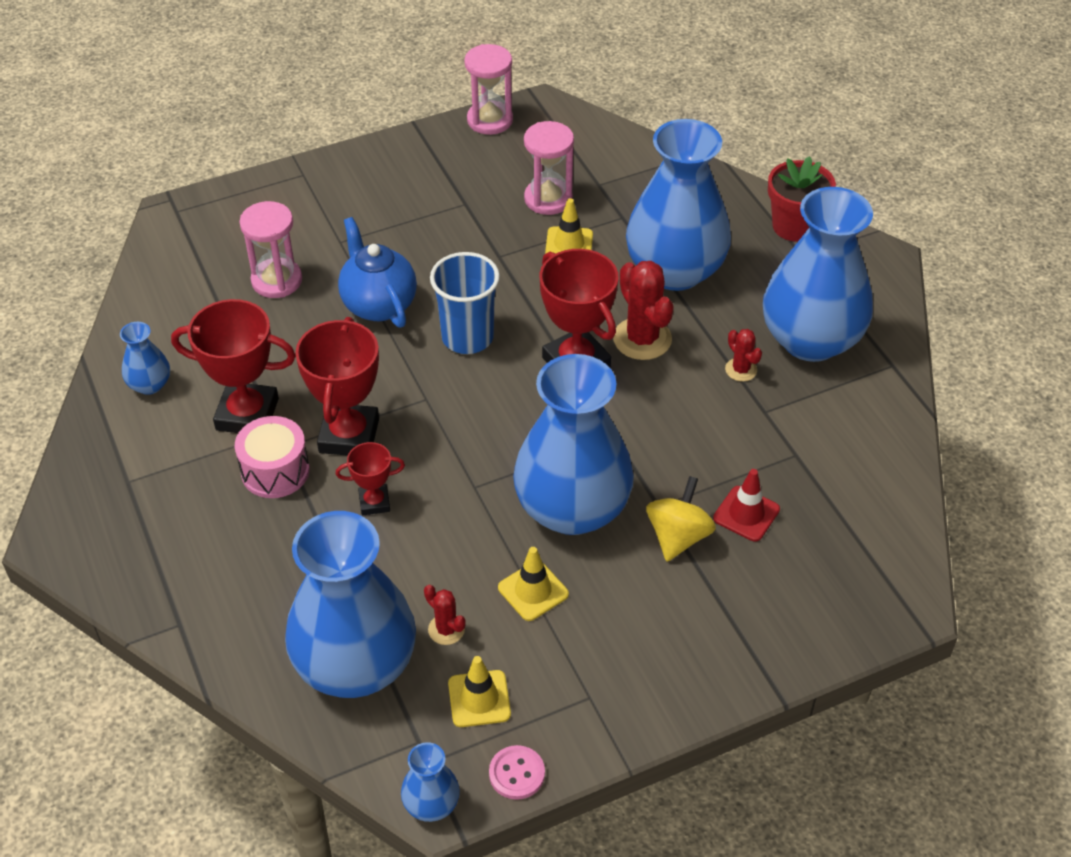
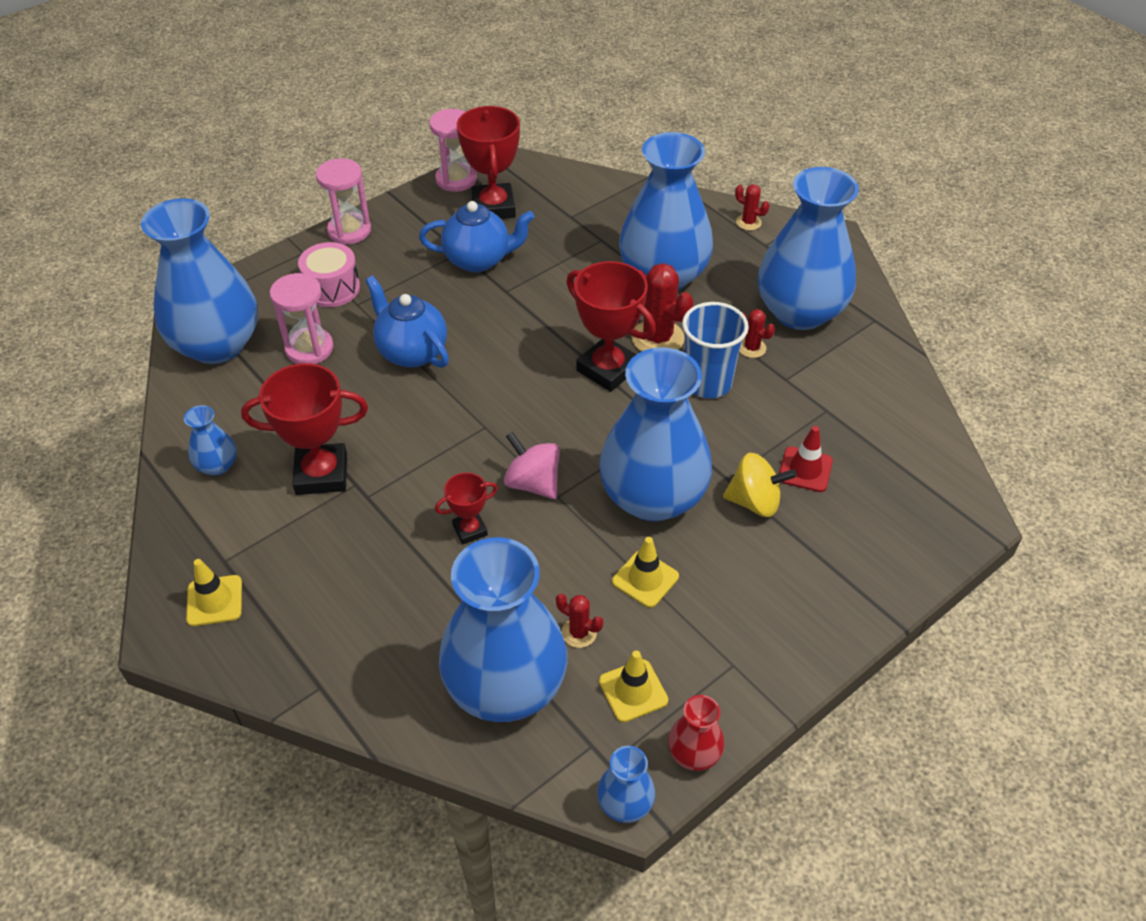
camera: 15 degrees left, 0 degrees up
pink drum [235,416,310,498] -> pink drum moved to [298,242,360,307]
red trophy [295,317,379,456] -> red trophy moved to [457,106,520,219]
blue cup [430,252,500,354] -> blue cup moved to [682,302,749,398]
pink button [489,745,545,800] -> red vase [668,695,725,771]
pink hourglass [524,121,574,215] -> pink hourglass moved to [316,158,371,244]
yellow traffic cone [545,198,593,254] -> yellow traffic cone moved to [186,559,242,626]
yellow spinning top [646,476,716,562] -> yellow spinning top turned 90 degrees clockwise [723,453,797,517]
red flower pot [768,156,836,242] -> red cactus [735,184,770,230]
none -> blue vase [141,198,258,364]
none -> blue teapot [419,201,534,272]
none -> pink spinning top [504,431,560,499]

